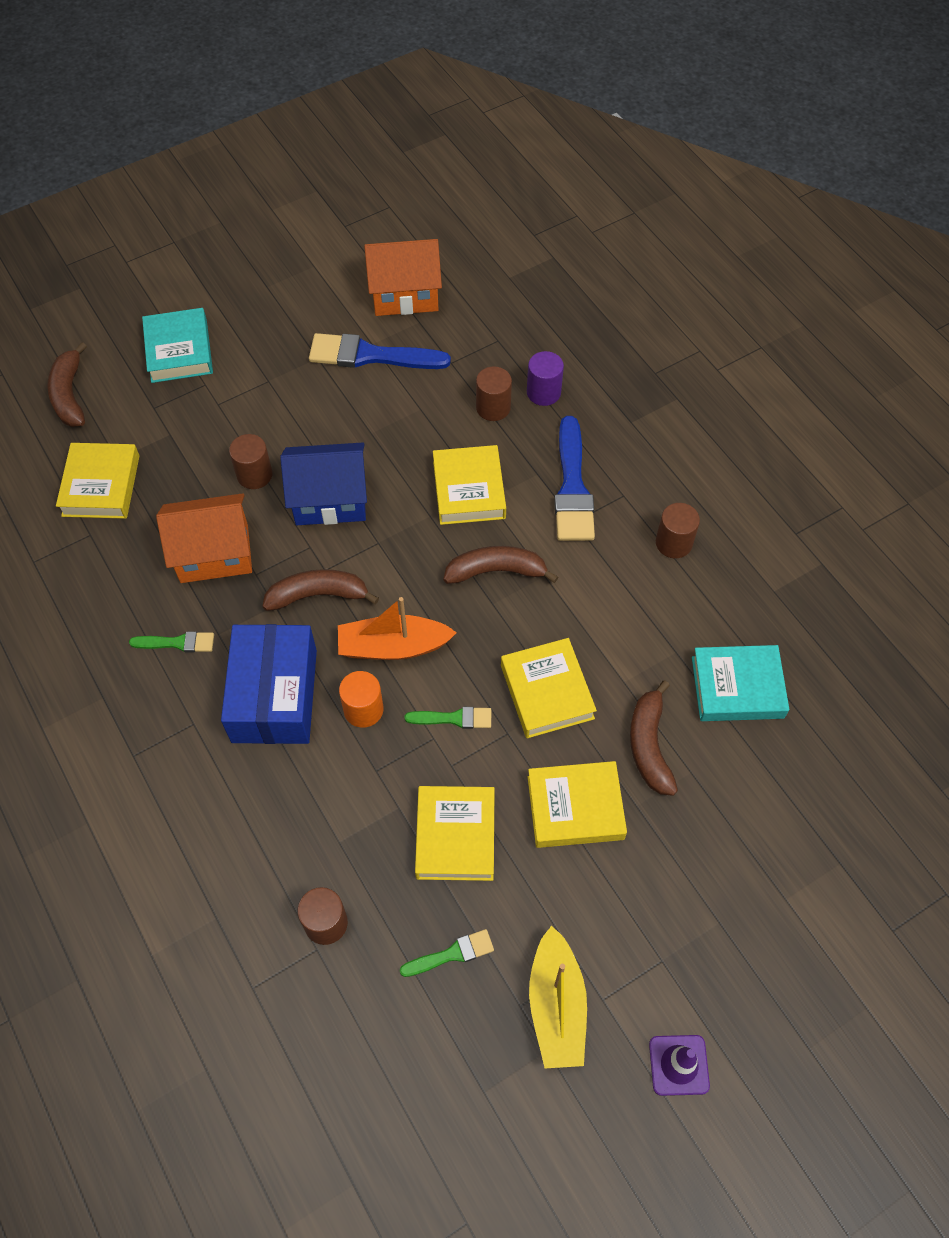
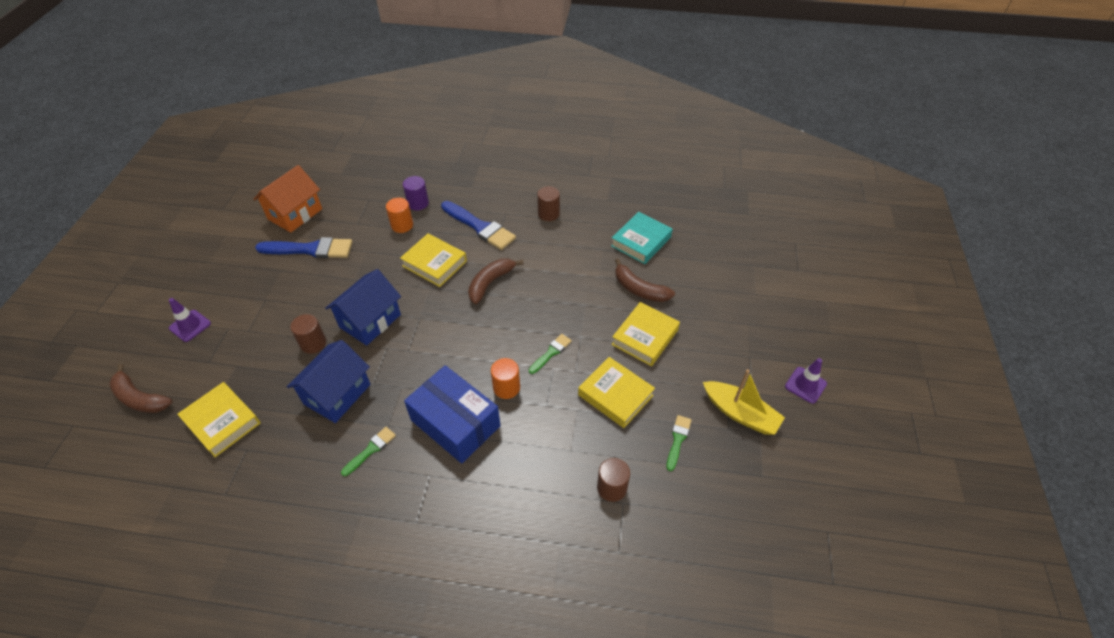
camera: 50 degrees left, 10 degrees down
turquoise book [142,308,213,383] -> purple traffic cone [169,298,211,342]
orange house [156,493,252,583] -> blue house [287,340,371,423]
brown banana [263,569,379,611] -> none
blue brush [309,333,451,369] -> blue brush turned 135 degrees counterclockwise [255,237,352,258]
orange boat [338,597,457,660] -> none
brown cylinder [476,366,512,421] -> orange cylinder [386,198,413,233]
yellow book [501,638,597,738] -> none

